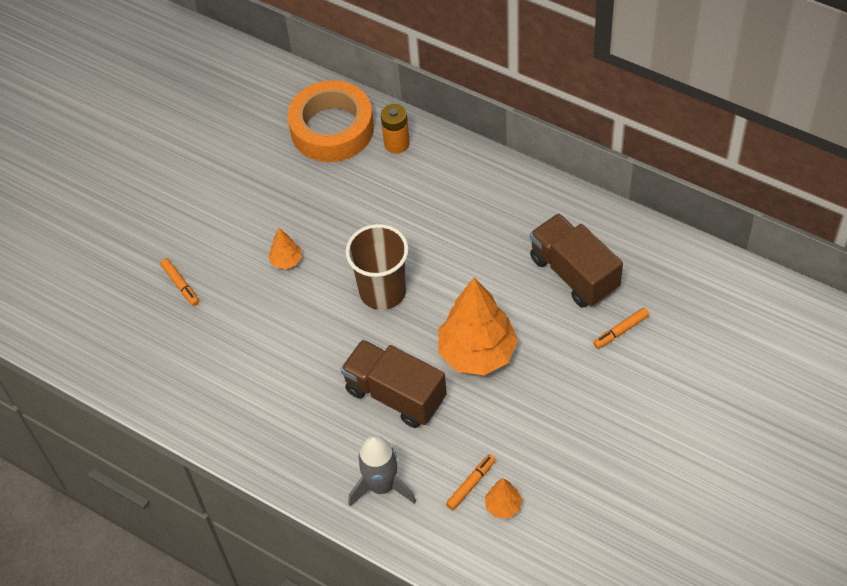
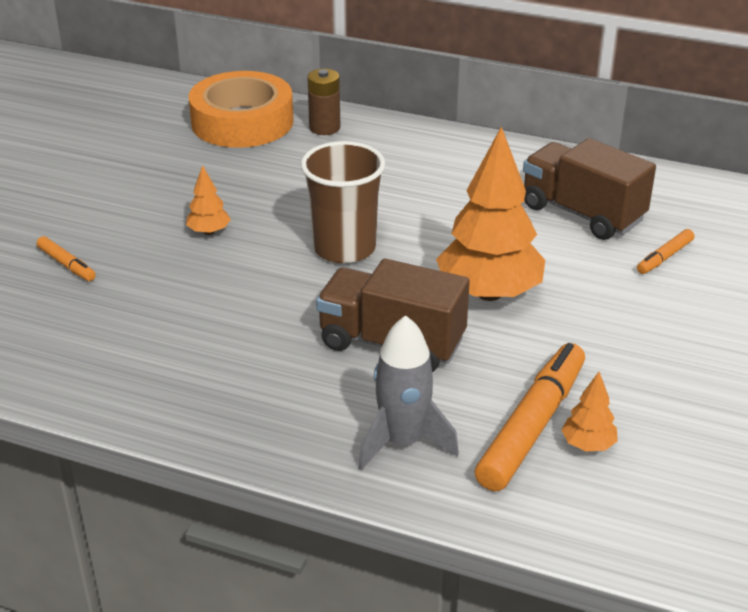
camera: 15 degrees left, 20 degrees down
orange battery [381,104,410,154] -> brown battery [307,69,340,135]
orange marker [446,454,496,510] -> orange marker [475,343,585,491], size x2.07

